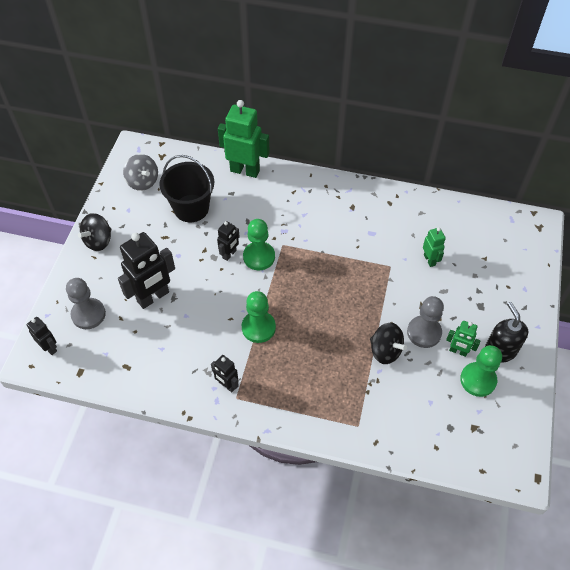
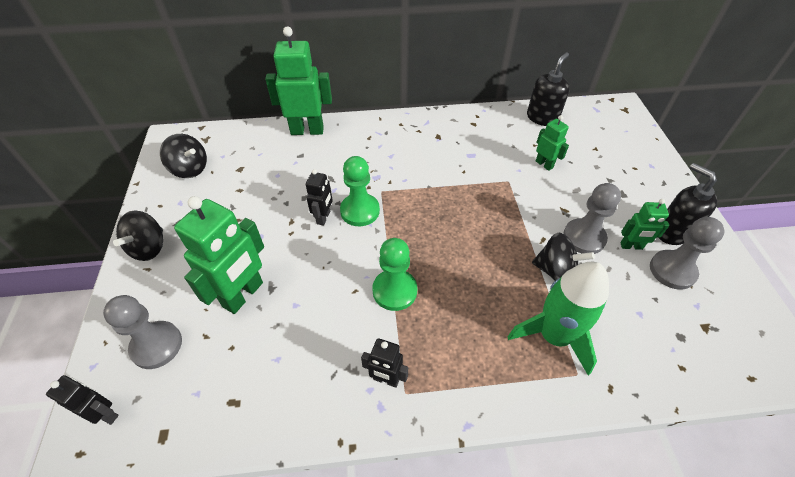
camera: 20 degrees left, 5 degrees down
black robot [118,232,175,309] -> green robot [174,196,264,314]
grey spinning top [123,154,158,191] -> black spinning top [160,134,207,178]
black bucket [159,155,214,222] -> none
green pawn [460,345,502,397] -> grey pawn [650,217,725,290]
none -> green rocket [507,262,609,375]
none -> black soap dispenser [527,52,570,126]

